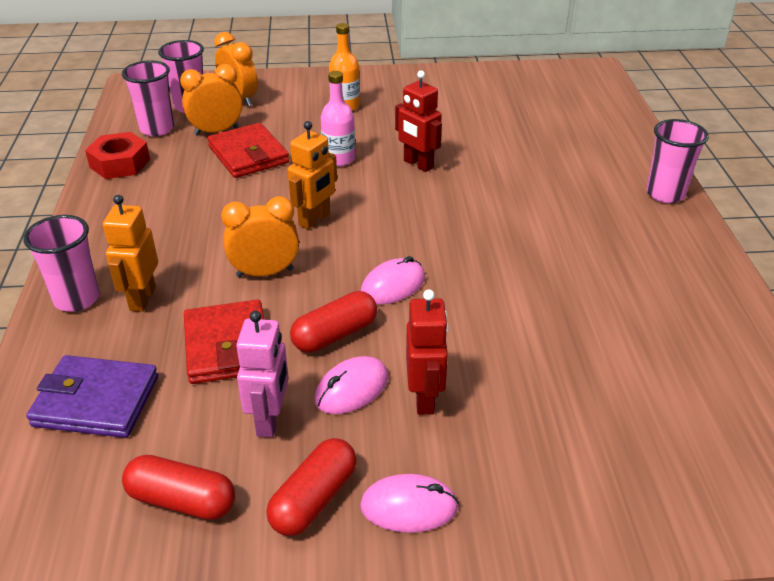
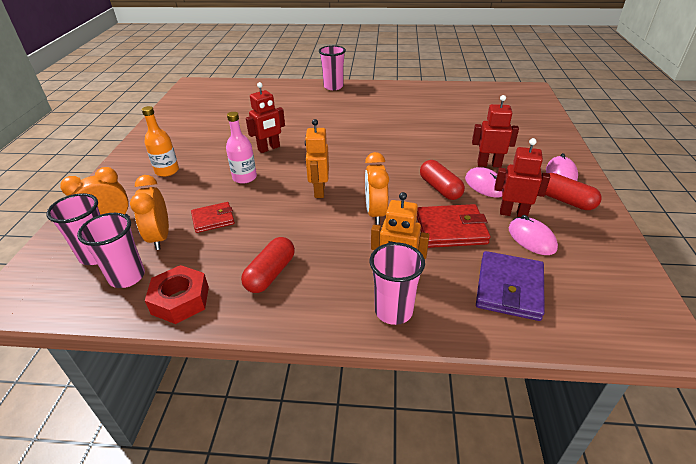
camera: 80 degrees left, 0 degrees up
red capsule [122,455,235,520] -> red capsule moved to [241,237,295,293]
red wallet [207,123,289,178] -> red wallet [191,202,235,233], size x0.64
pink robot [236,311,289,438] -> red robot [494,138,550,217]
orange robot [287,121,337,229] -> orange robot turned 135 degrees counterclockwise [305,119,329,198]
pink mouse [361,256,425,304] -> pink mouse moved to [508,215,558,255]

